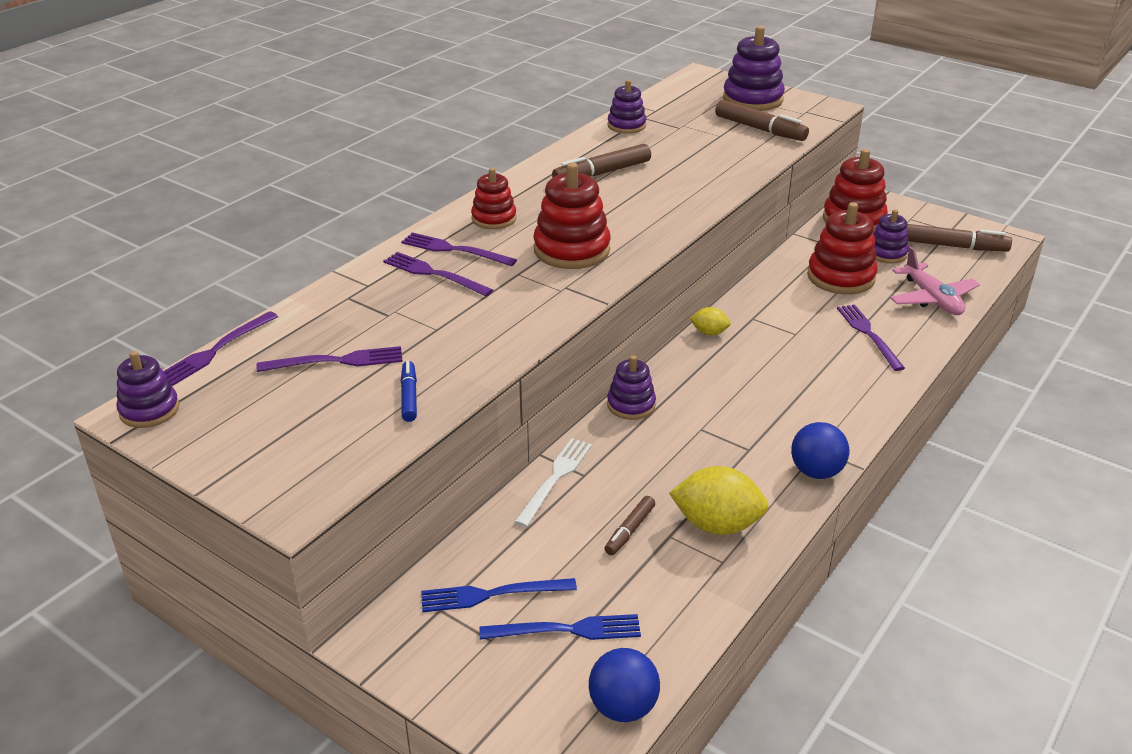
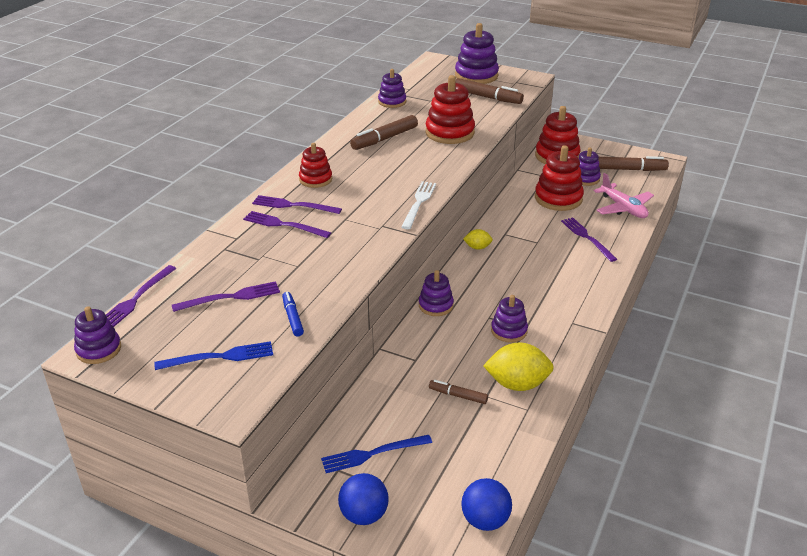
camera: 10 degrees left, 0 degrees up
blue fork [479,614,641,640] -> blue fork moved to [154,341,273,370]
white fork [515,438,592,527] -> white fork moved to [401,181,436,229]
red stacking toy [533,163,610,269] -> red stacking toy moved to [426,75,475,144]
brown marker [604,496,655,555] -> brown marker turned 90 degrees clockwise [429,380,488,404]
blue ball [791,422,849,479] -> blue ball moved to [338,473,389,525]
none -> purple stacking toy [491,295,528,343]

